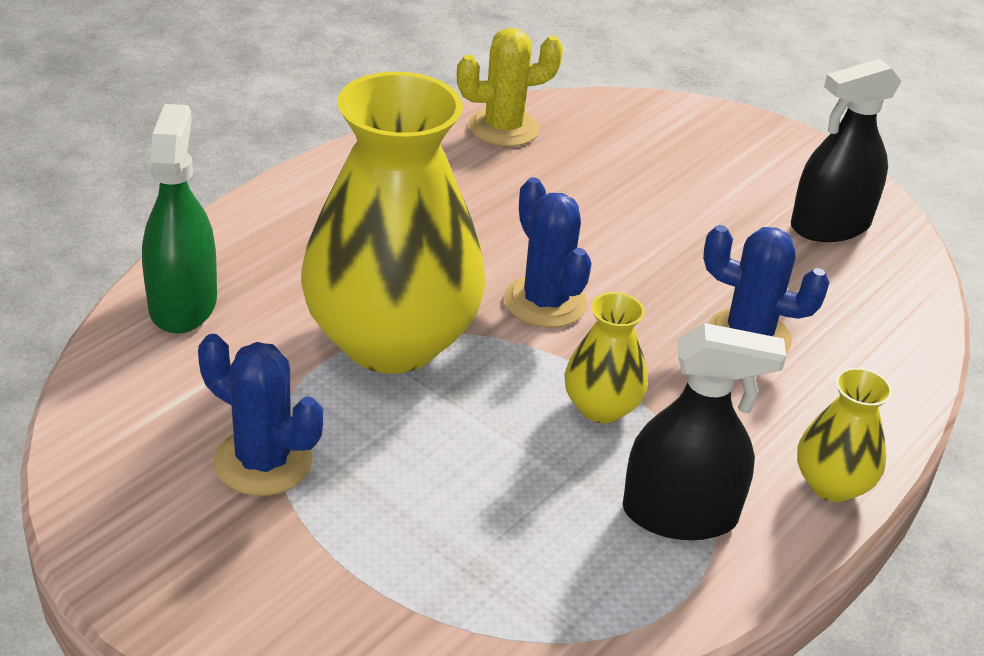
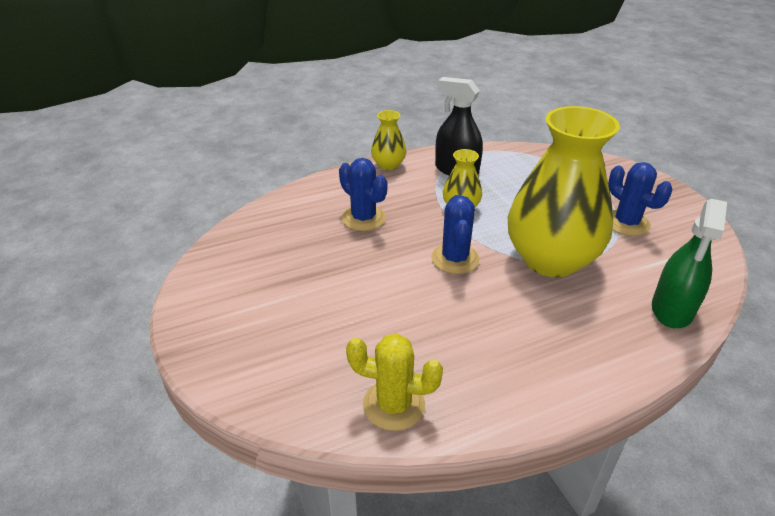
camera: 150 degrees left, 0 degrees up
black spray bottle [791,59,901,242] -> none

